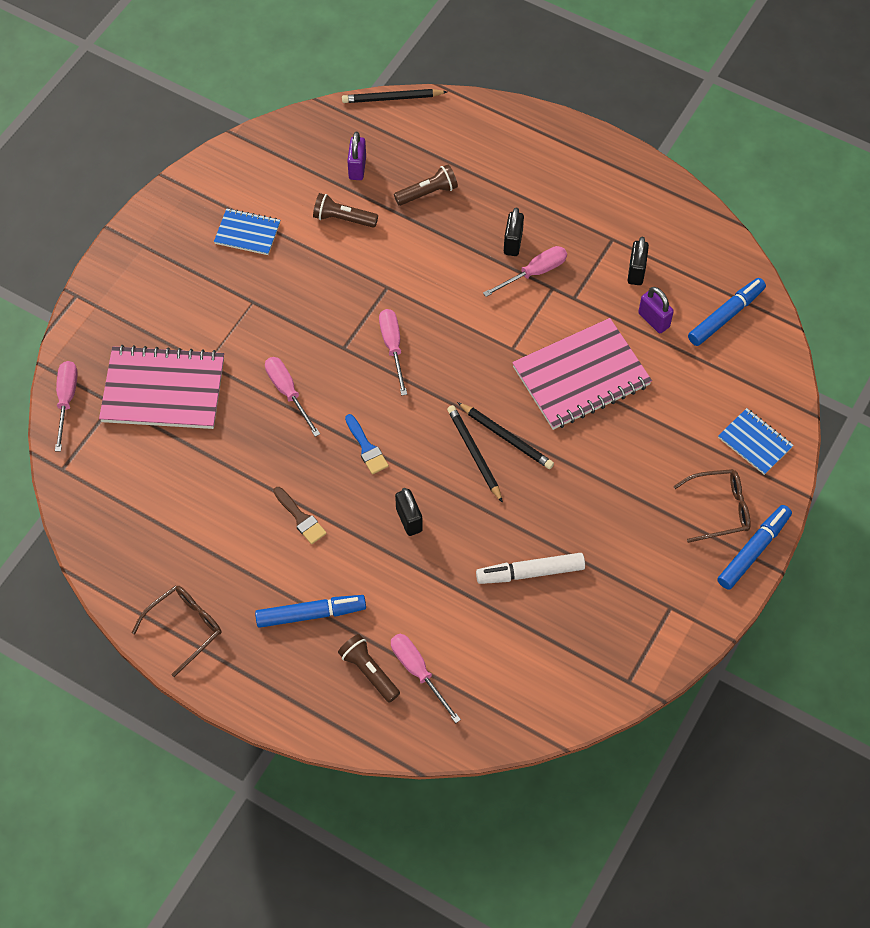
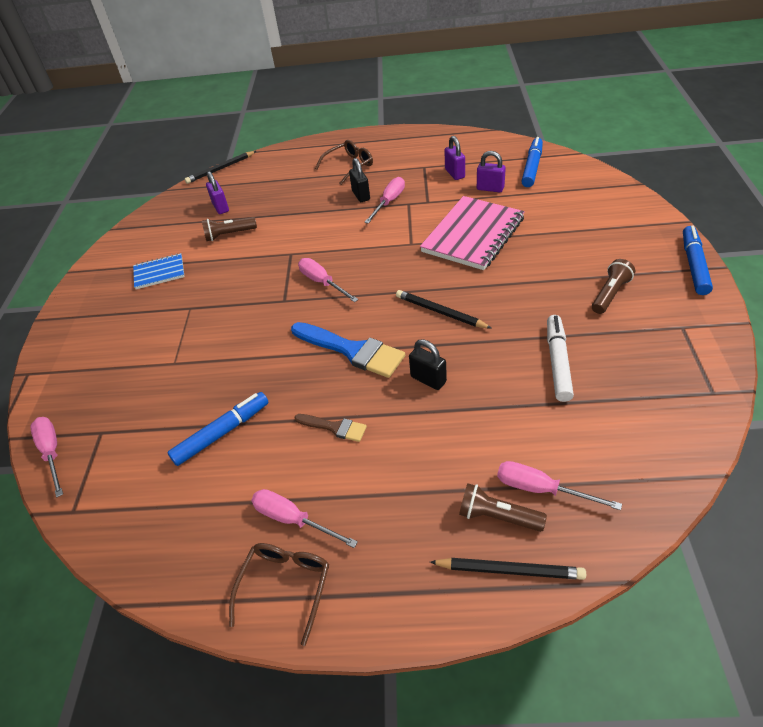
camera: 25 degrees left, 15 degrees down
pink notebook [99,345,224,429] -> none
blue marker [255,595,366,628] -> blue marker moved to [167,392,269,466]
pink screwdriver [265,357,320,437] -> pink screwdriver moved to [251,489,358,548]
blue brush [345,414,389,474] -> blue brush [291,322,405,378], size x1.86
brown flashlight [394,164,458,206] -> brown flashlight moved to [592,259,635,314]
black pencil [457,402,554,469] -> black pencil moved to [430,558,586,580]
white marker [476,553,585,584] -> white marker turned 135 degrees clockwise [547,315,574,402]
black padlock [628,237,649,285] -> purple padlock [444,136,465,180]
brown glasses [673,469,751,543] -> brown glasses moved to [315,140,373,185]
blue notebook [718,408,793,475] -> none

